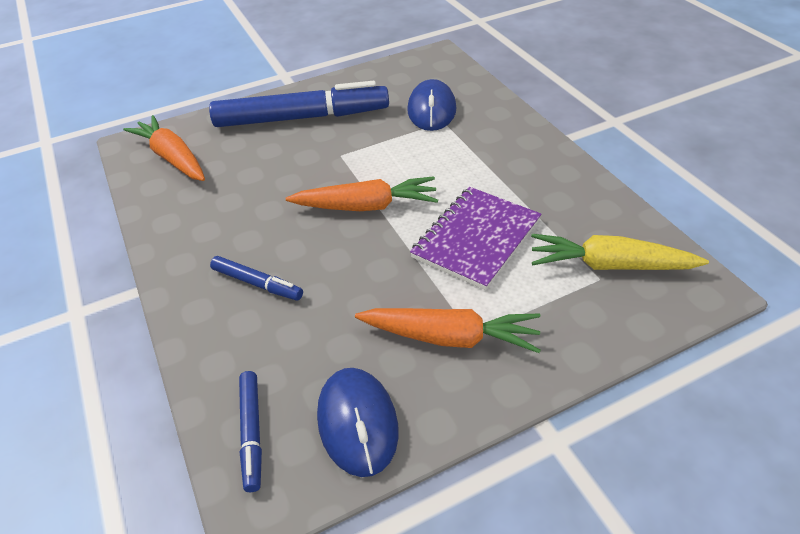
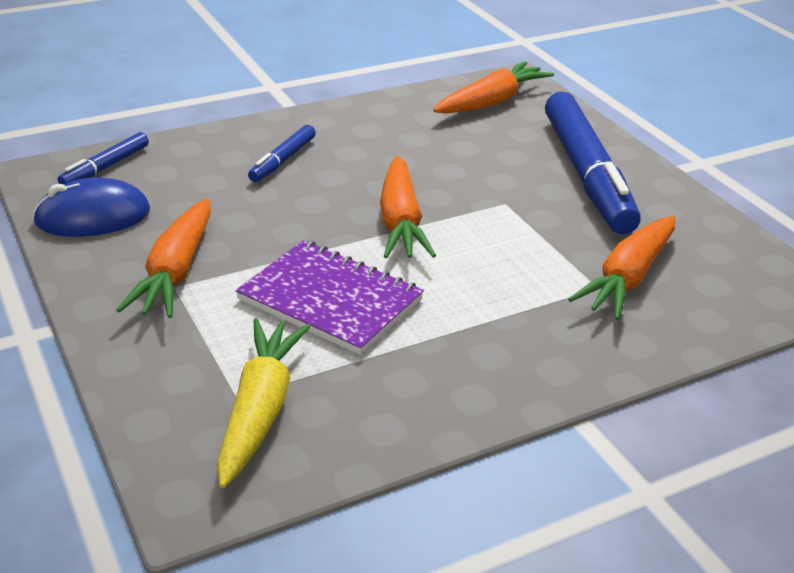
camera: 85 degrees right, 10 degrees down
blue marker [239,371,262,492] -> blue marker turned 45 degrees counterclockwise [58,132,149,184]
blue mouse [407,79,456,131] -> orange carrot [568,216,675,320]

